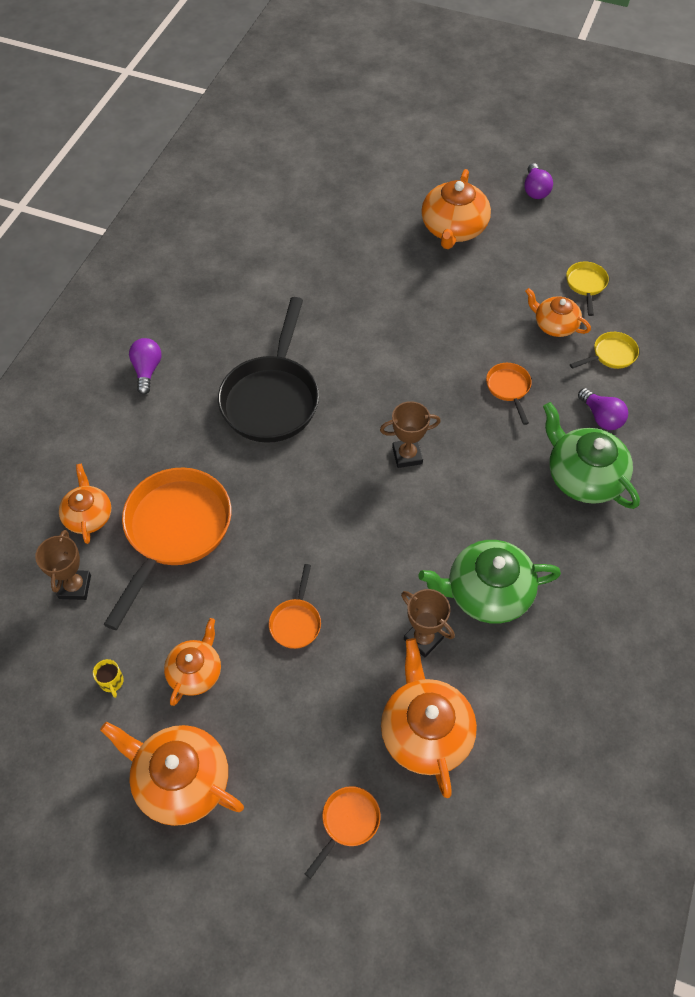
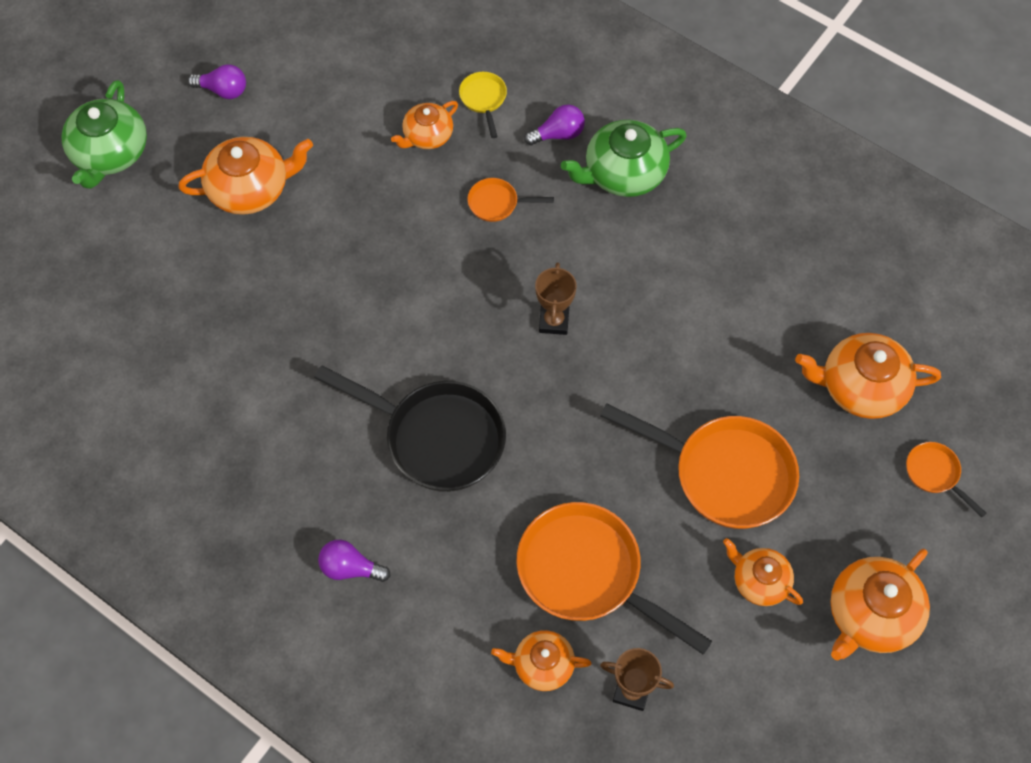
camera: 75 degrees left, 5 degrees up
yellow mug [93,659,124,698] -> none
orange pan [269,564,321,649] -> orange pan [600,403,799,529], size x2.19
brown trophy [401,589,455,658] -> none
green teapot [418,540,561,624] -> green teapot moved to [62,80,147,189]
orange teapot [421,169,491,249] -> orange teapot turned 45 degrees counterclockwise [178,137,313,215]
yellow pan [566,262,609,316] -> none

